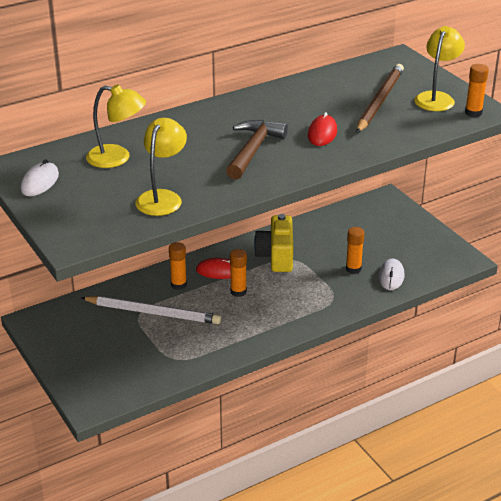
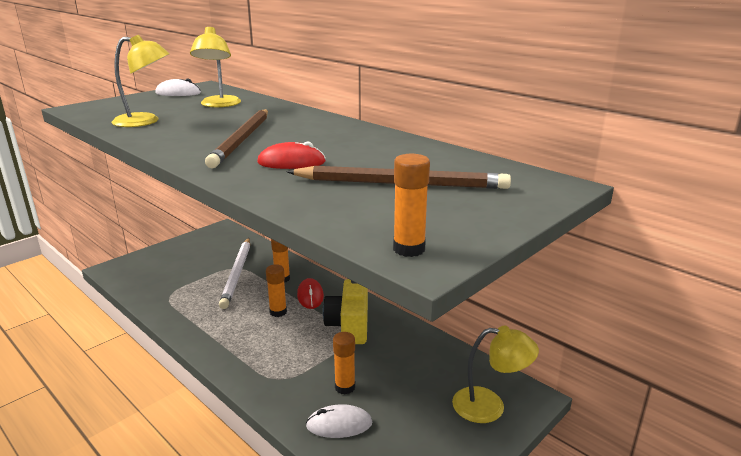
camera: 75 degrees right, 10 degrees down
brown hammer [226,120,288,180] -> brown pencil [205,109,268,168]
yellow camera [254,214,293,272] -> yellow camera turned 75 degrees counterclockwise [323,279,368,344]
yellow lamp [414,26,465,111] -> yellow lamp moved to [452,326,539,423]

